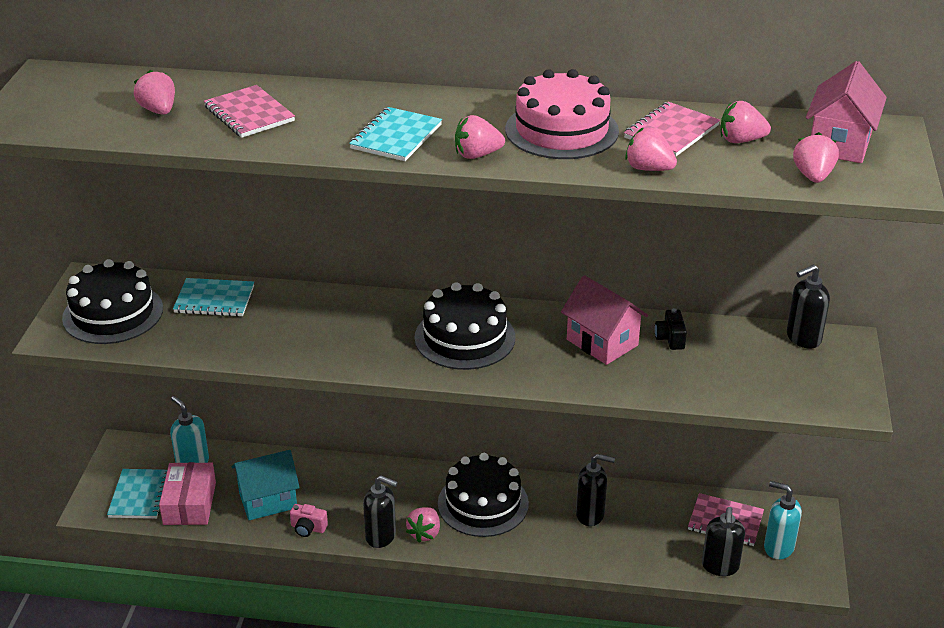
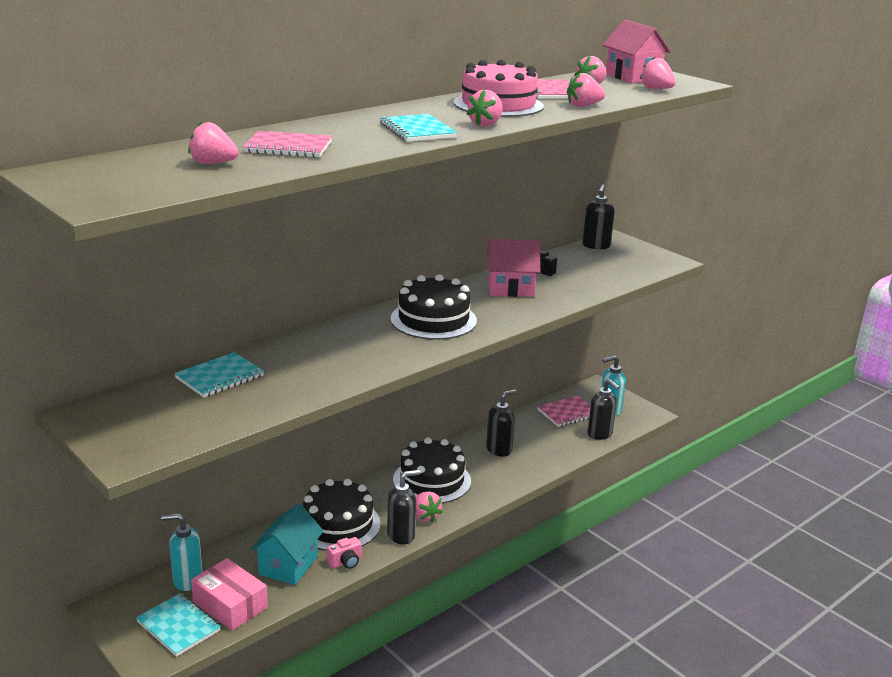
camera: 50 degrees left, 10 degrees down
black cake [62,259,163,344] -> black cake moved to [303,479,381,551]

